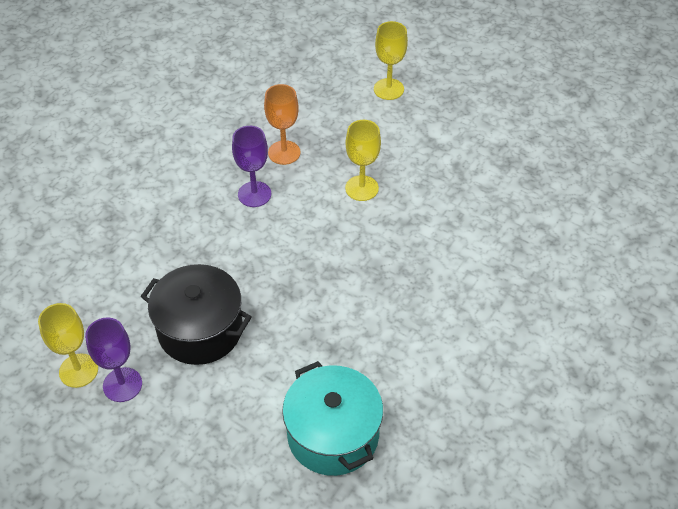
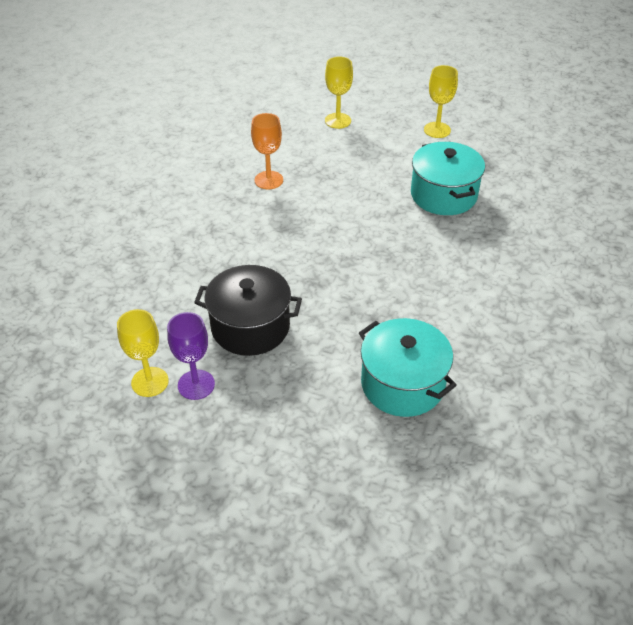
camera: 15 degrees left, 5 degrees down
purple goblet [232,126,271,207] -> none
yellow goblet [345,120,381,201] -> yellow goblet moved to [424,65,458,138]
none -> turquoise pot [411,142,485,215]

